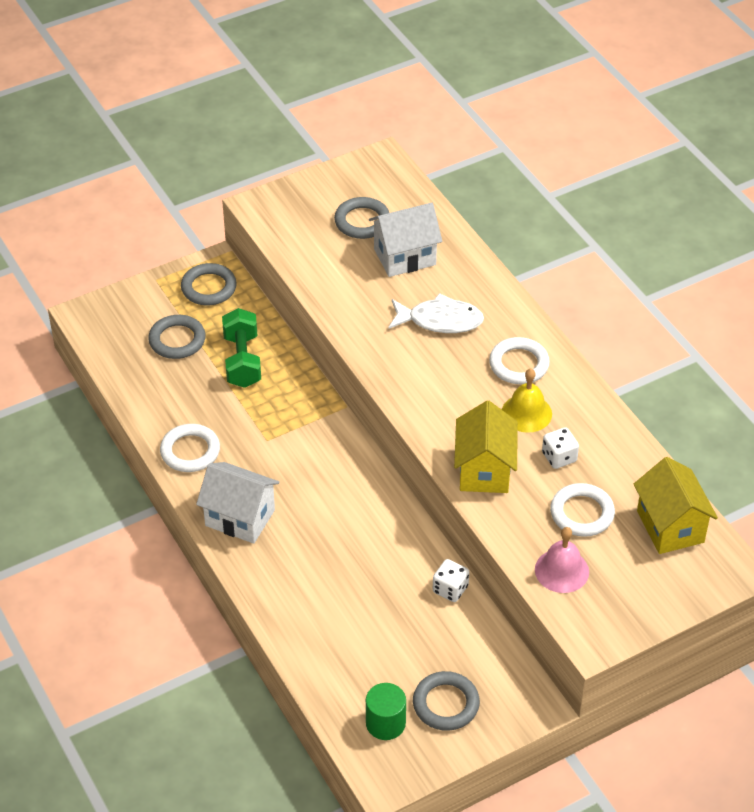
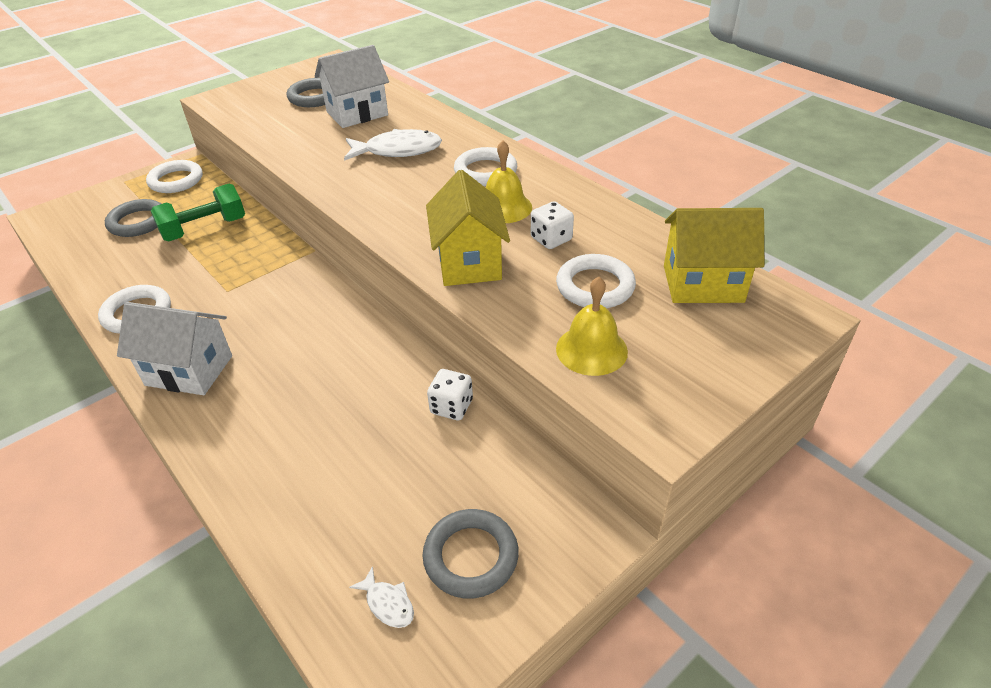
camera: 10 degrees left, 5 degrees down
grey ring [181,263,237,305] -> white ring [146,160,203,193]
green dumbbell [222,308,261,388] -> green dumbbell turned 75 degrees clockwise [151,184,245,241]
green cylinder [366,683,406,740] -> white fish [349,566,414,628]
pink bell [535,527,589,593] -> yellow bell [556,277,628,376]
yellow house [634,457,718,554] -> yellow house turned 60 degrees counterclockwise [664,208,764,303]

